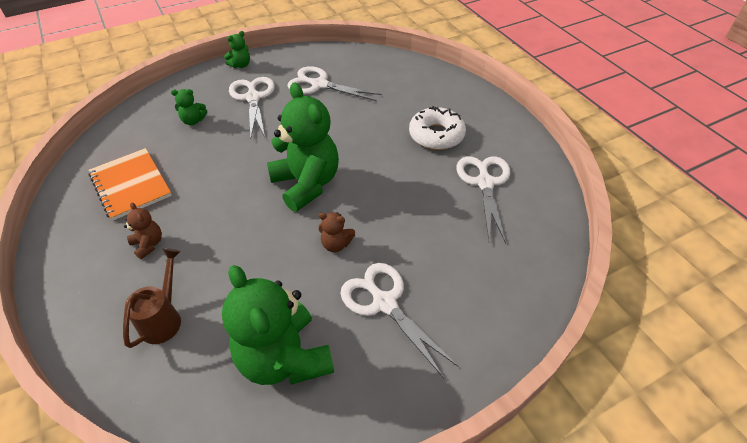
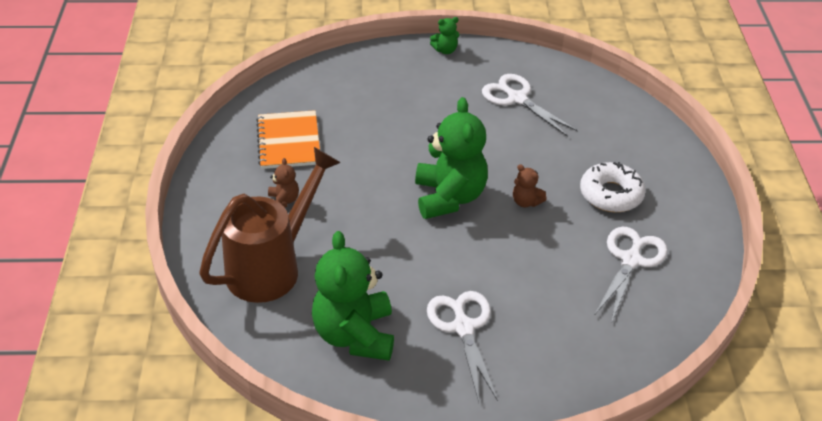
camera: 25 degrees right, 5 degrees down
brown watering can [123,248,181,348] -> brown watering can [199,147,341,303], size x1.95
green teddy bear [171,89,207,125] -> none
white scissors [229,77,275,139] -> none
brown teddy bear [318,212,355,252] -> brown teddy bear moved to [513,164,547,207]

